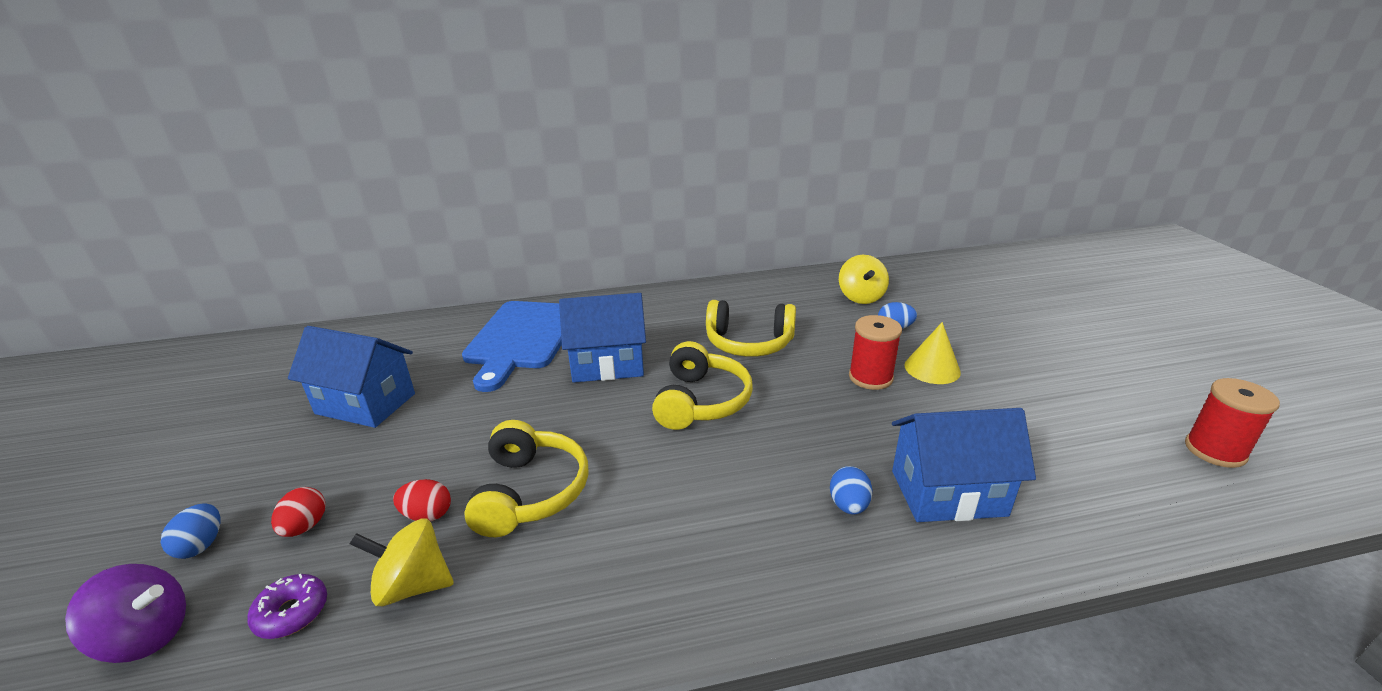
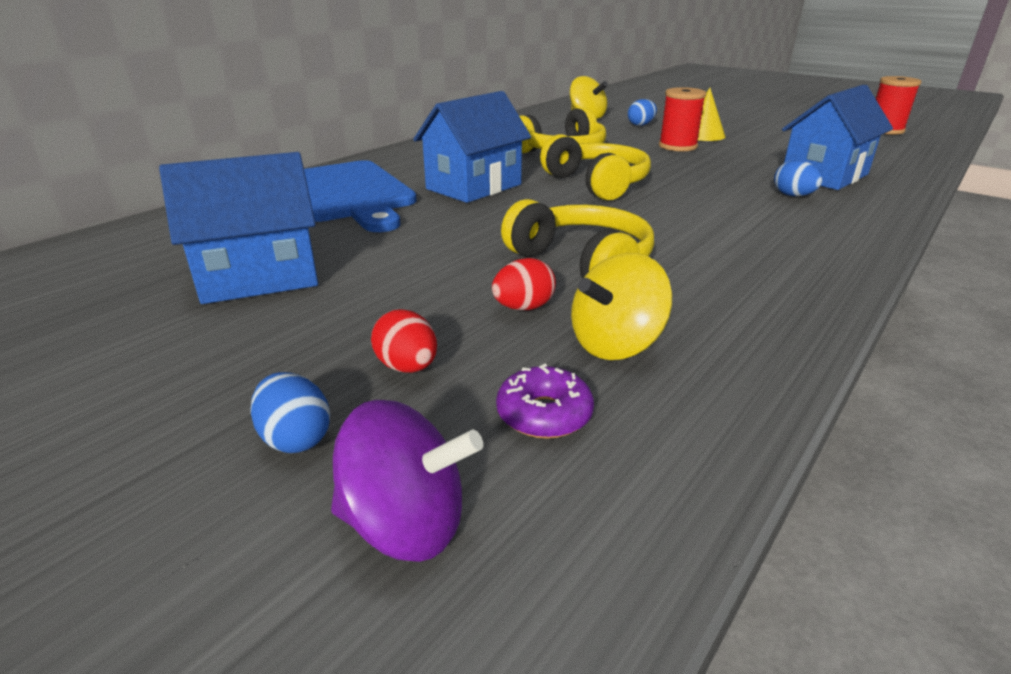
camera: 40 degrees left, 0 degrees up
purple spinning top [65,564,186,663] -> purple spinning top turned 45 degrees clockwise [331,400,483,562]

